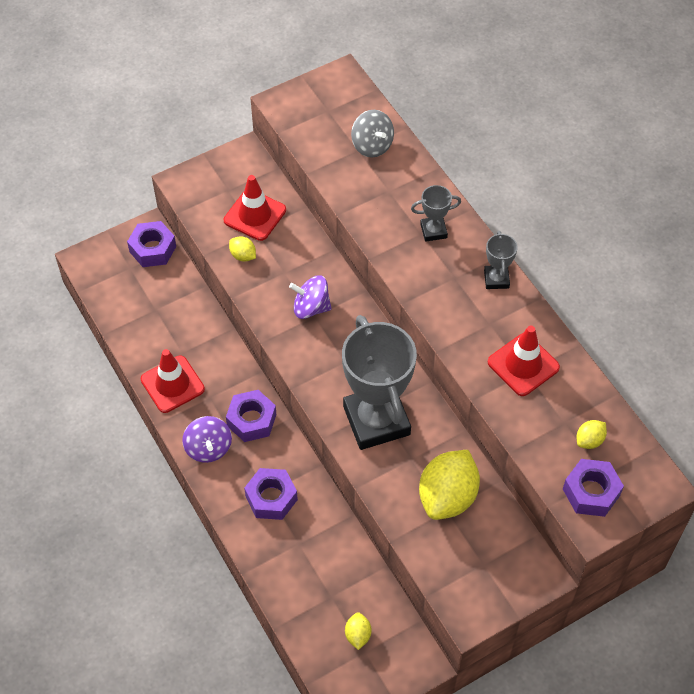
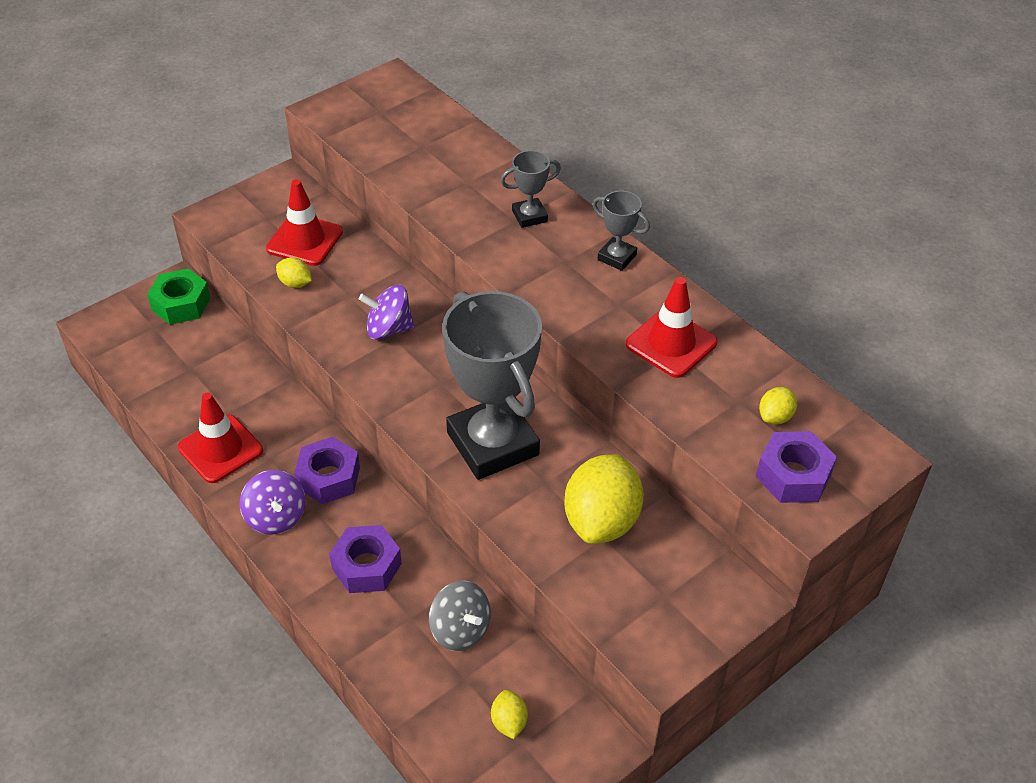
camera: 10 degrees left, 10 degrees down
purple nut [127,221,176,267] -> green nut [147,269,211,325]
grey spinning top [351,110,394,157] -> grey spinning top moved to [429,581,491,651]
grey trophy [484,231,518,289] -> grey trophy turned 45 degrees counterclockwise [592,191,650,271]

